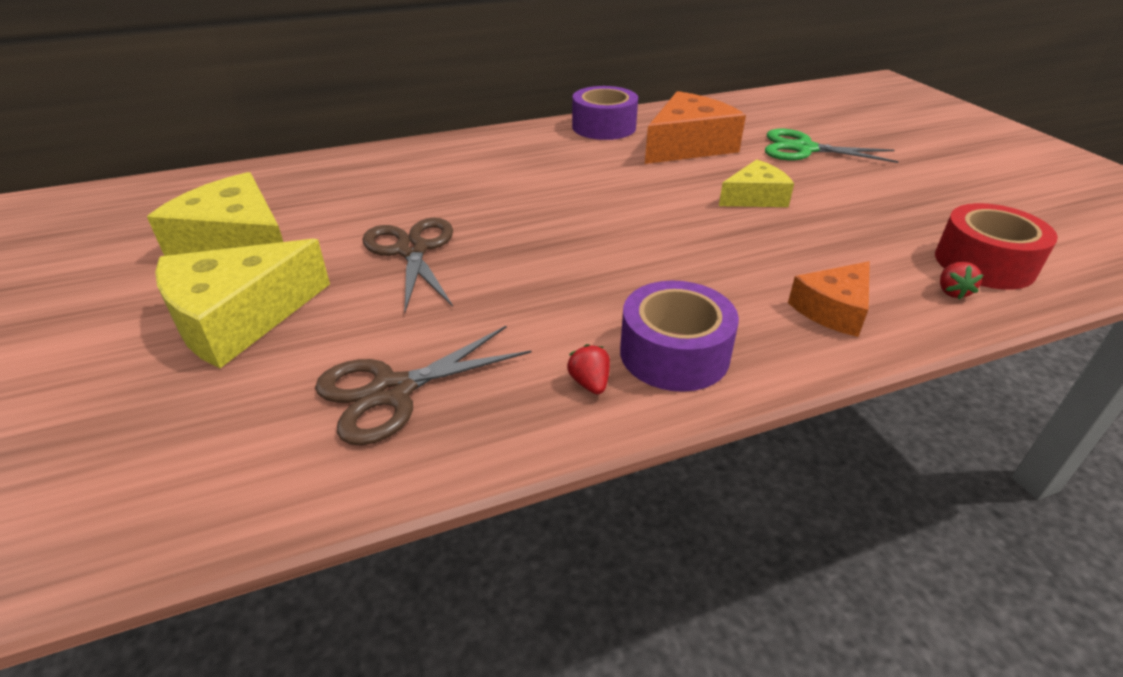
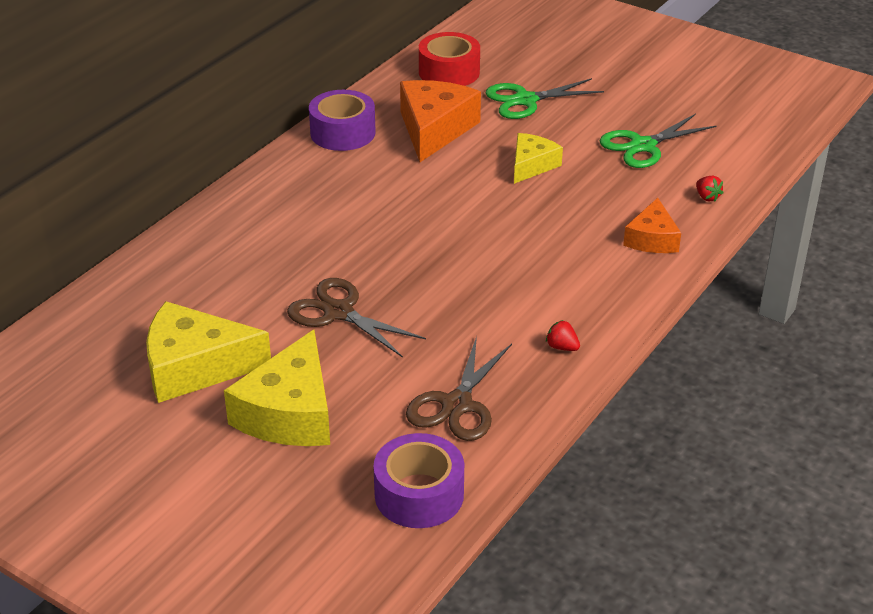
camera: 35 degrees left, 0 degrees up
purple tape [620,280,739,392] -> purple tape moved to [373,433,464,528]
red tape [935,203,1058,290] -> red tape moved to [419,32,480,86]
none -> green scissors [599,114,716,168]

